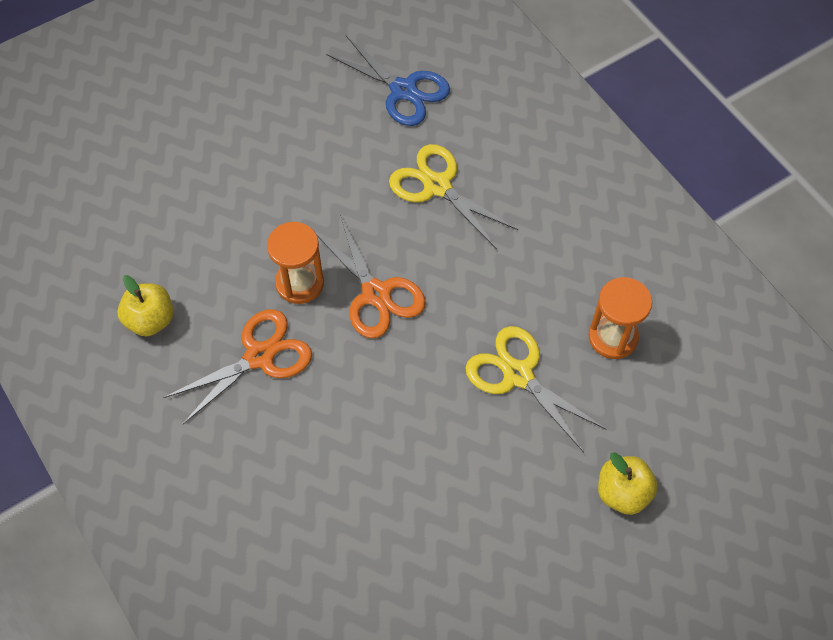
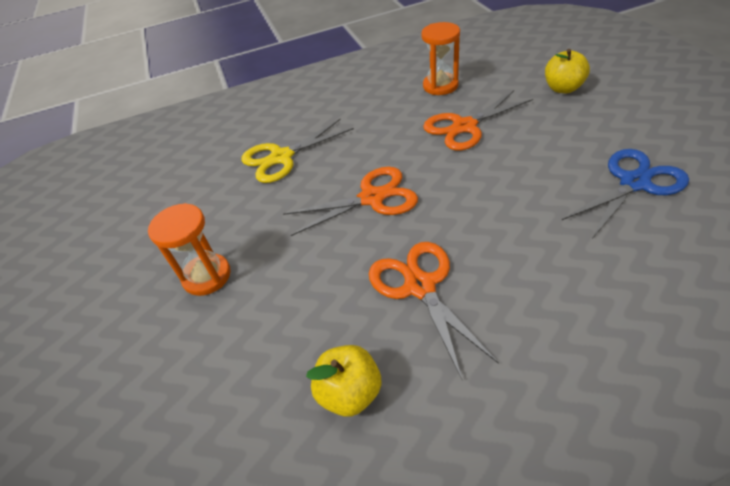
camera: 70 degrees left, 15 degrees down
orange hourglass [267,222,324,304] -> orange hourglass moved to [148,203,231,296]
blue scissors [327,36,450,126] -> blue scissors moved to [561,149,689,239]
yellow scissors [465,326,607,452] -> orange scissors [423,90,533,151]

